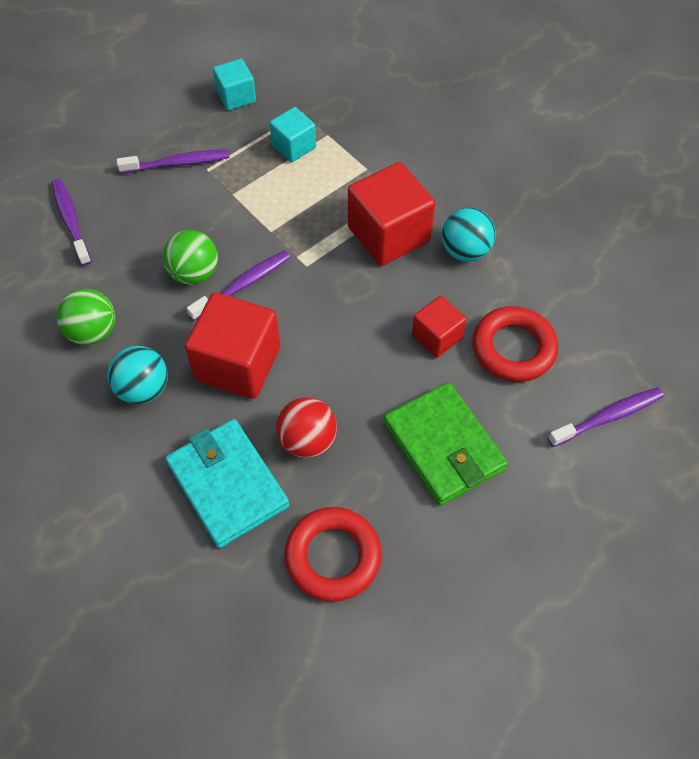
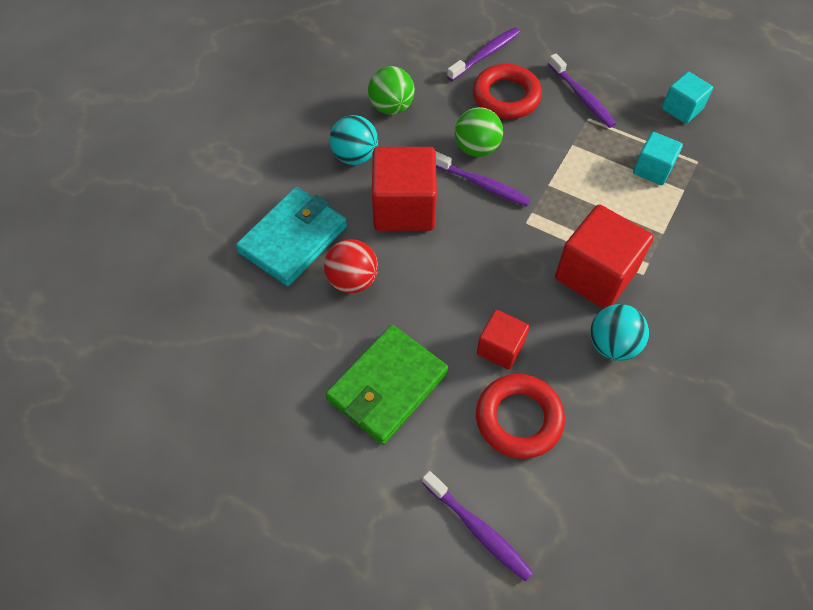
camera: 70 degrees right, 0 degrees up
red ring [284,507,382,602] -> red ring moved to [473,64,542,119]

